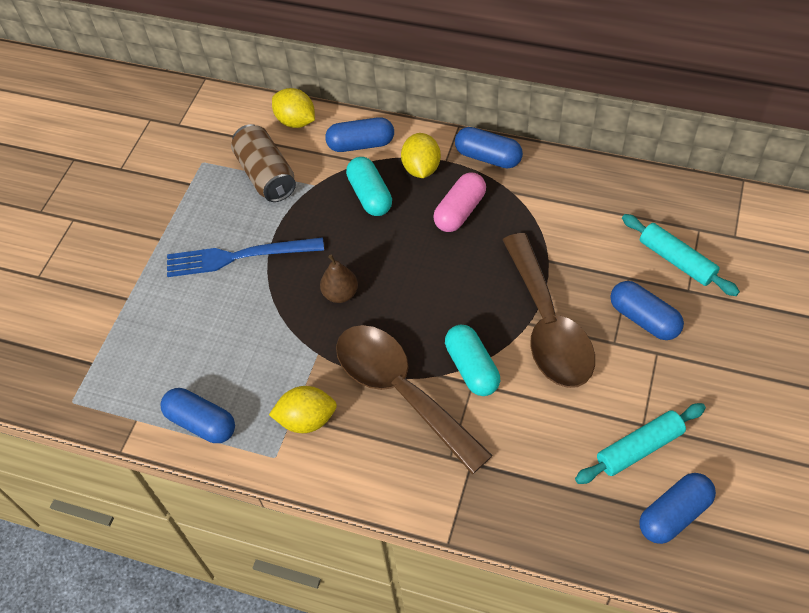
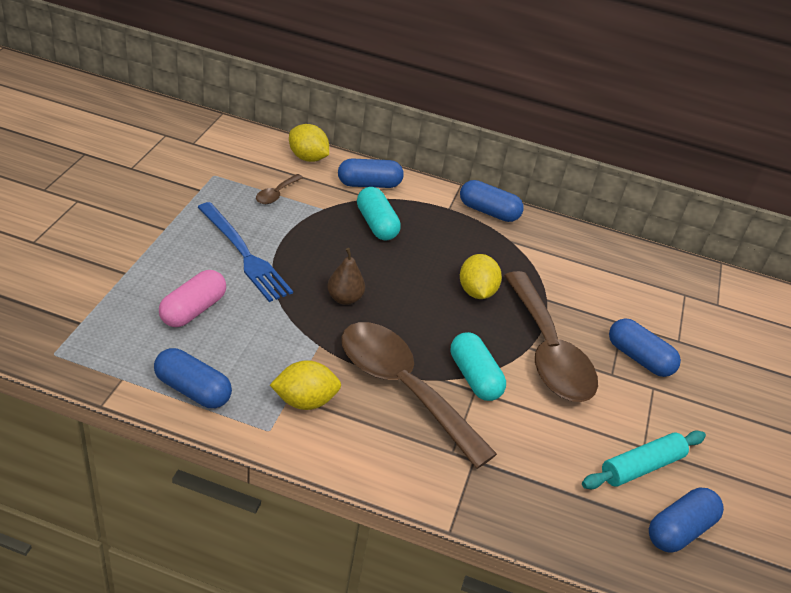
camera: 10 degrees left, 15 degrees down
blue fork [167,237,324,277] -> blue fork turned 120 degrees counterclockwise [198,202,293,302]
brown can [231,124,296,202] -> brown spoon [256,174,303,204]
yellow lemon [401,133,441,178] -> yellow lemon moved to [460,254,502,299]
pink capsule [433,172,486,232] -> pink capsule moved to [159,270,226,327]
turquoise rolling pin [622,214,740,296] -> none

